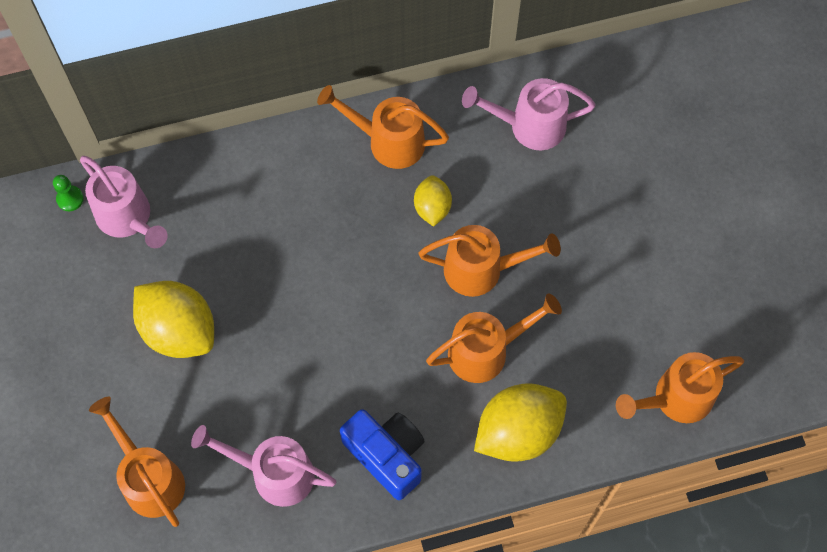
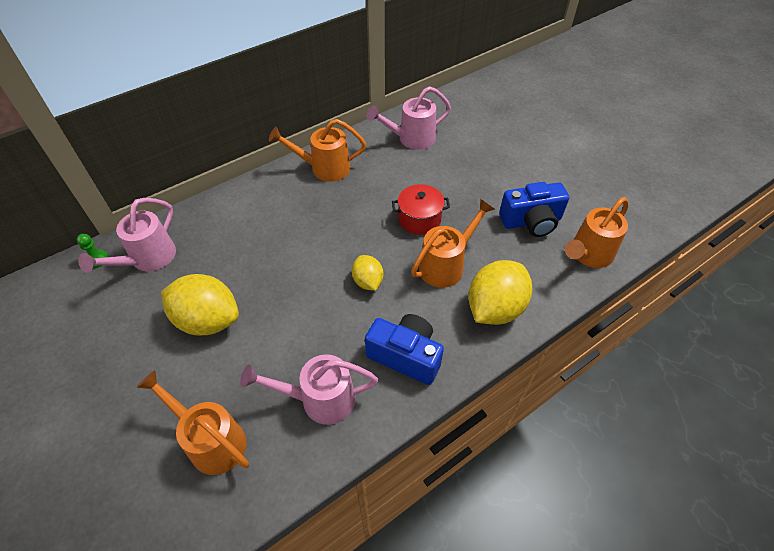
camera: 20 degrees left, 15 degrees down
pink watering can [80,156,168,248] -> pink watering can turned 90 degrees clockwise [78,198,176,273]
yellow lemon [414,175,452,227] -> yellow lemon moved to [352,255,383,291]
orange watering can [419,225,561,297] -> red pot [392,184,450,235]
none -> blue camera [499,182,569,237]

